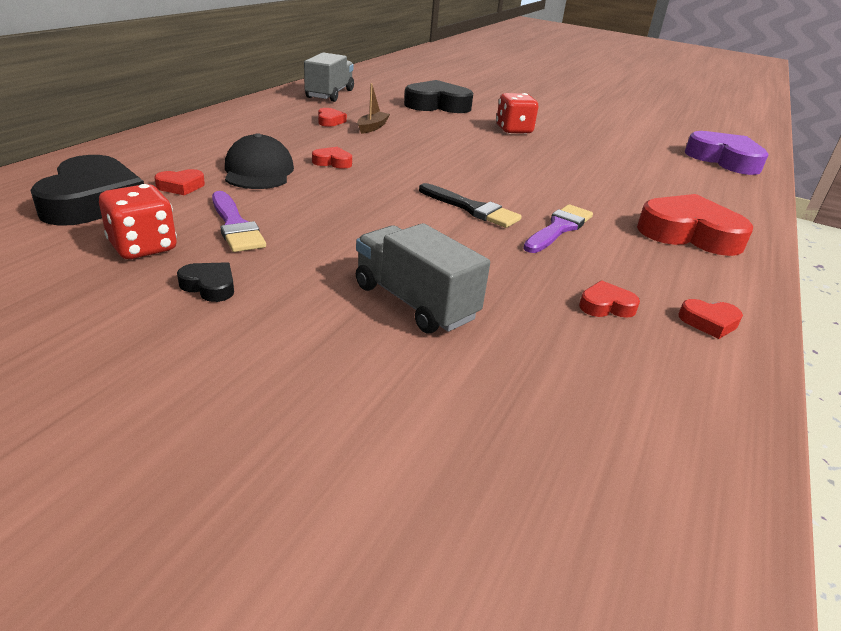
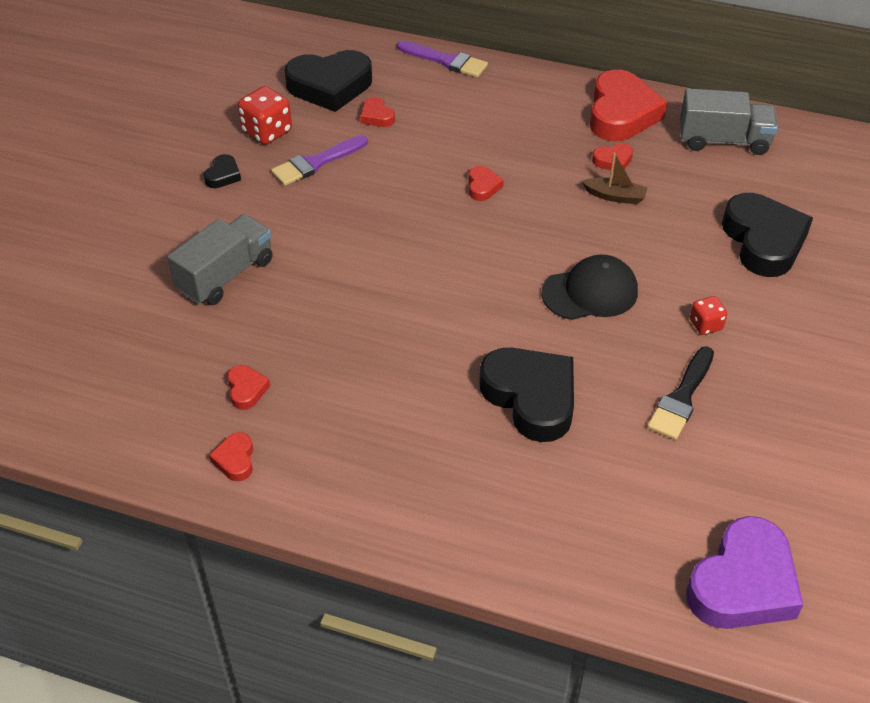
camera: 85 degrees right, 15 degrees up
black cap [225,133,294,189] -> black cap moved to [541,255,638,320]
black brush [419,183,522,228] -> black brush moved to [647,346,714,440]
red dice [496,93,538,134] -> red dice [690,296,727,335], size x0.59
purple brush [523,204,593,253] -> purple brush moved to [397,41,488,78]
red heart [637,194,753,256] -> red heart moved to [590,70,667,141]
none -> black heart [479,348,574,442]

